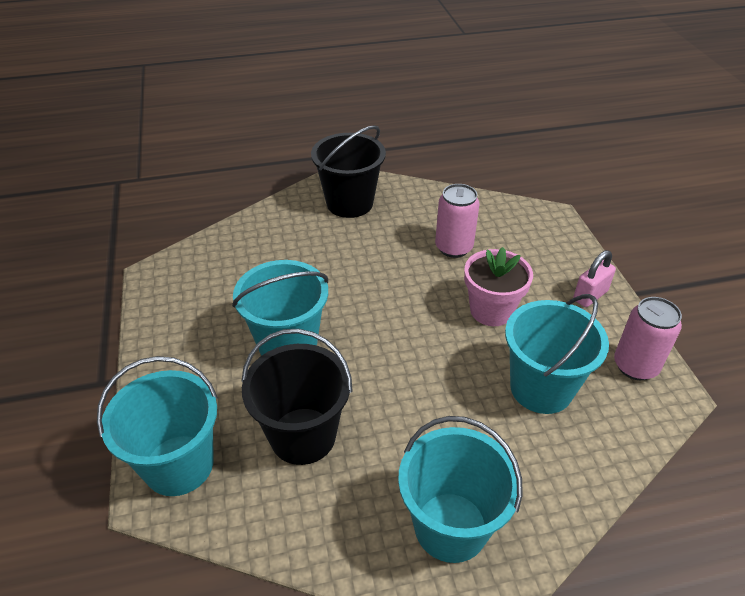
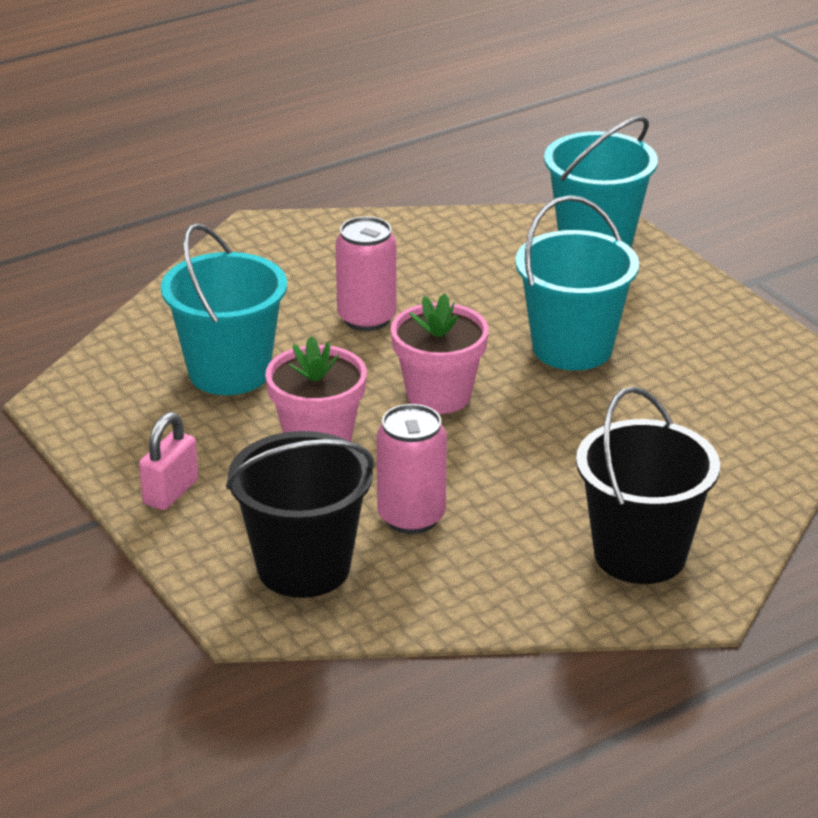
camera: 160 degrees right, 10 degrees down
black bucket [241,329,352,465] -> black bucket moved to [226,431,374,598]
turquoise bucket [398,416,523,563] -> none
pink can [614,297,682,380] -> pink can moved to [336,216,397,331]
none -> pink flower pot [391,293,489,414]

